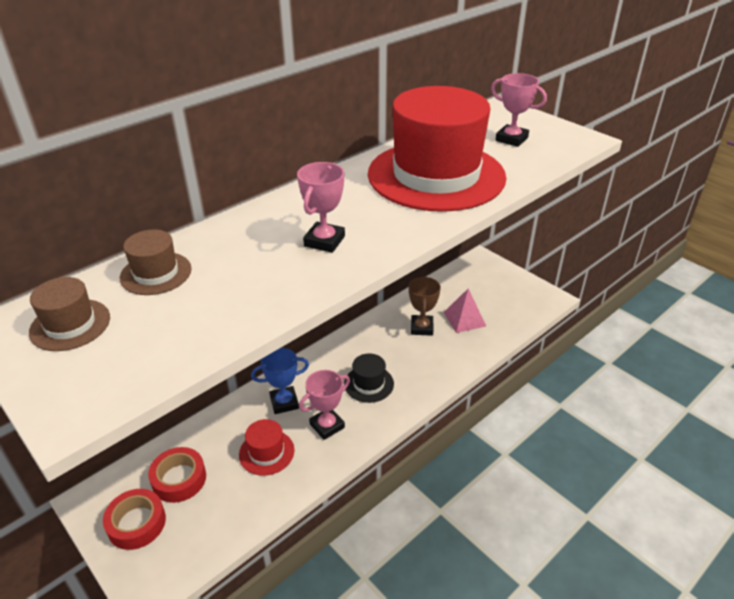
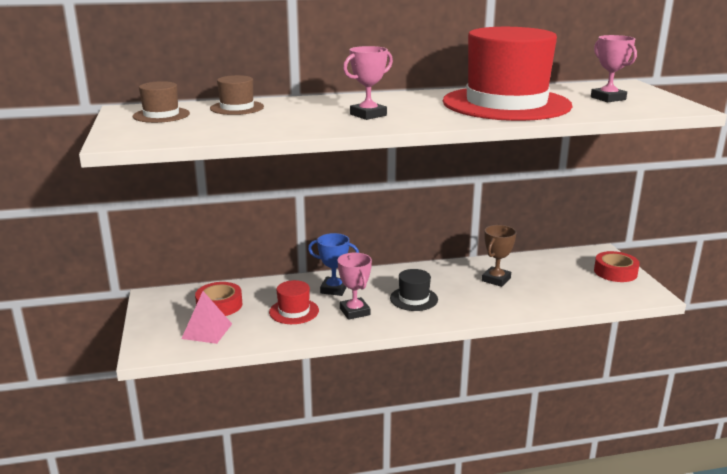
camera: 30 degrees right, 15 degrees down
red tape [103,489,166,550] -> red tape moved to [594,251,640,282]
pink trophy [299,370,350,440] -> pink trophy turned 75 degrees clockwise [338,253,372,320]
pink pyramid [444,288,486,333] -> pink pyramid moved to [181,291,232,344]

